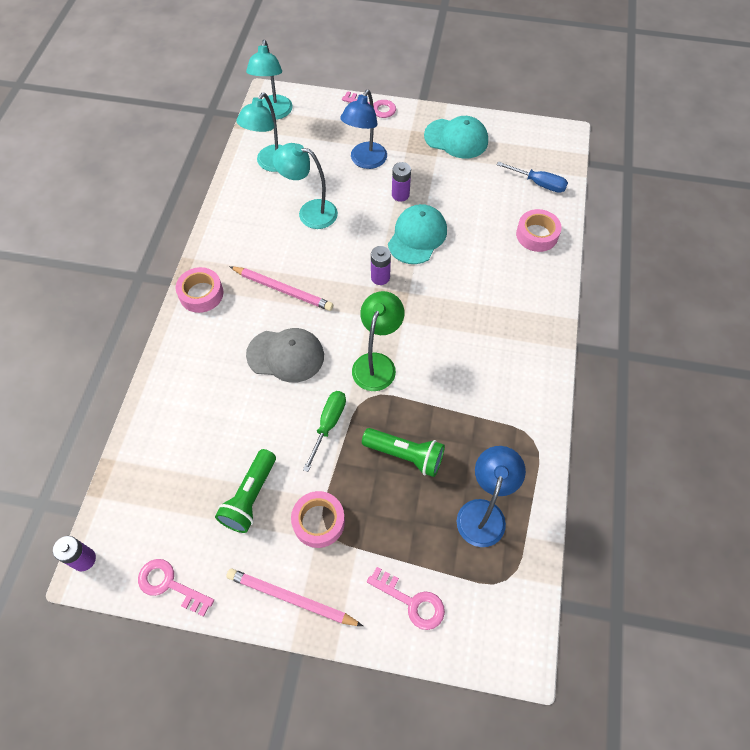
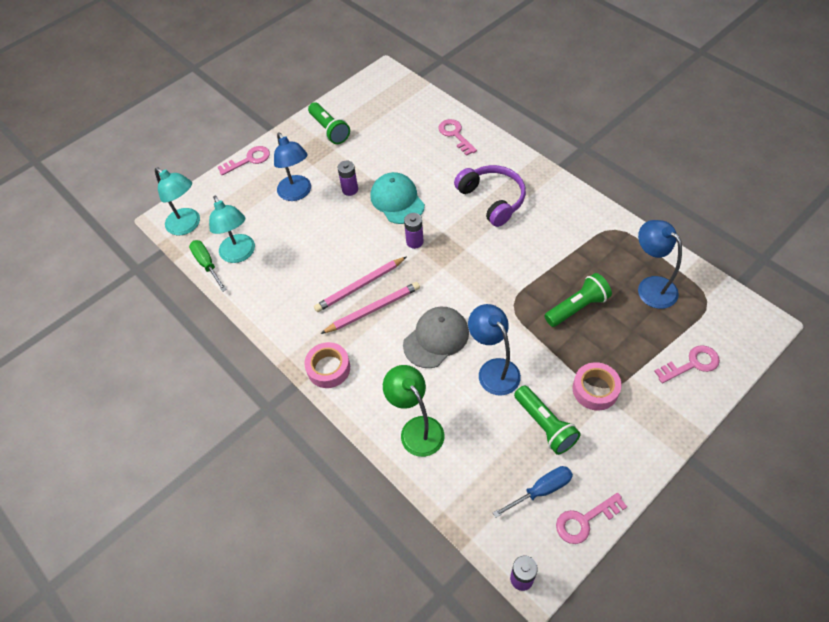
camera: 50 degrees left, 5 degrees down
pink pencil [226,569,363,626] -> pink pencil moved to [314,257,406,312]
turquoise lamp [272,143,338,229] -> none
green screwdriver [303,391,346,472] -> green screwdriver moved to [189,240,227,292]
green lamp [352,291,405,391] -> green lamp moved to [383,365,444,457]
turquoise cap [424,116,488,159] -> green flashlight [308,102,350,144]
blue screwdriver [497,161,568,193] -> blue screwdriver moved to [493,466,573,518]
pink tape [516,209,561,252] -> pink key [438,119,477,156]
none -> purple headphones [454,165,526,227]
none -> blue lamp [468,304,521,396]

